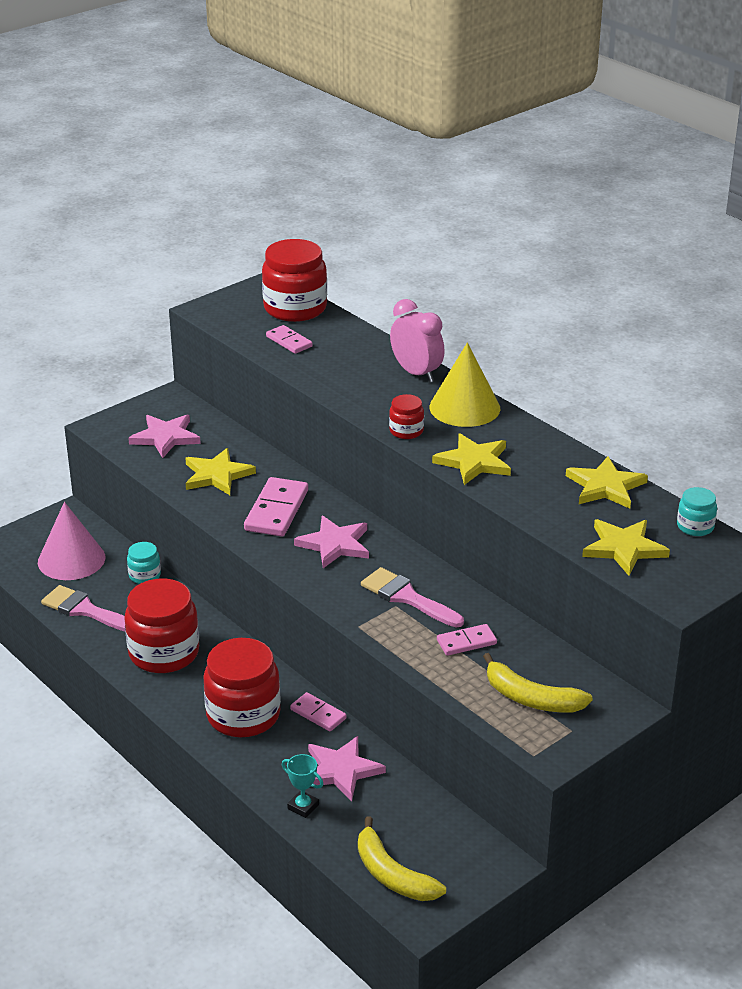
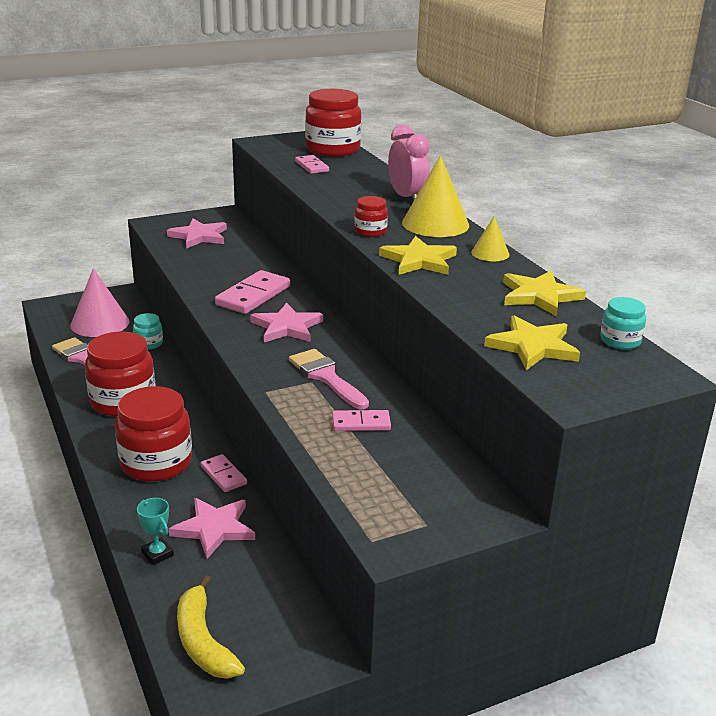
camera: 15 degrees right, 5 degrees down
yellow star [185,448,256,495] -> none
yellow banana [483,653,593,713] -> none
none -> yellow cone [471,216,510,261]

